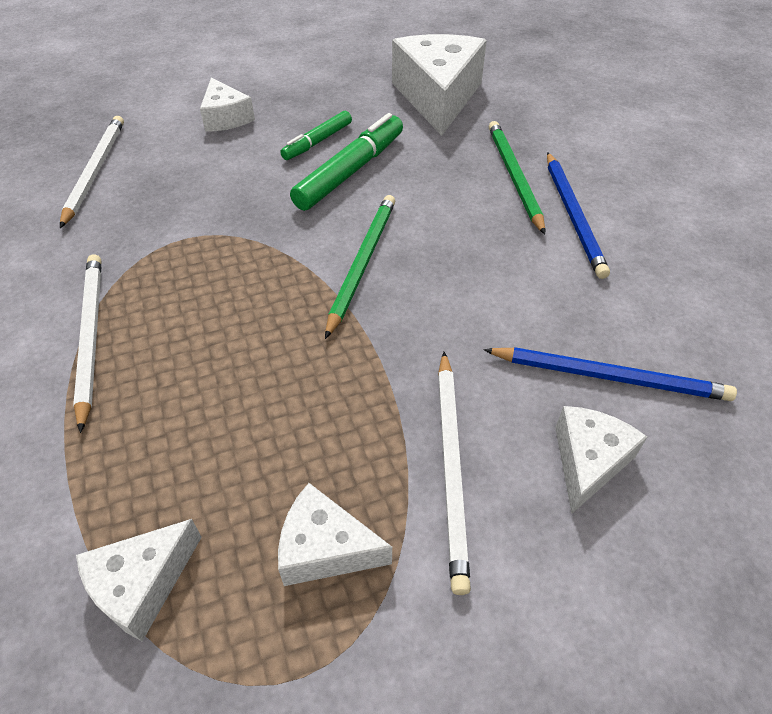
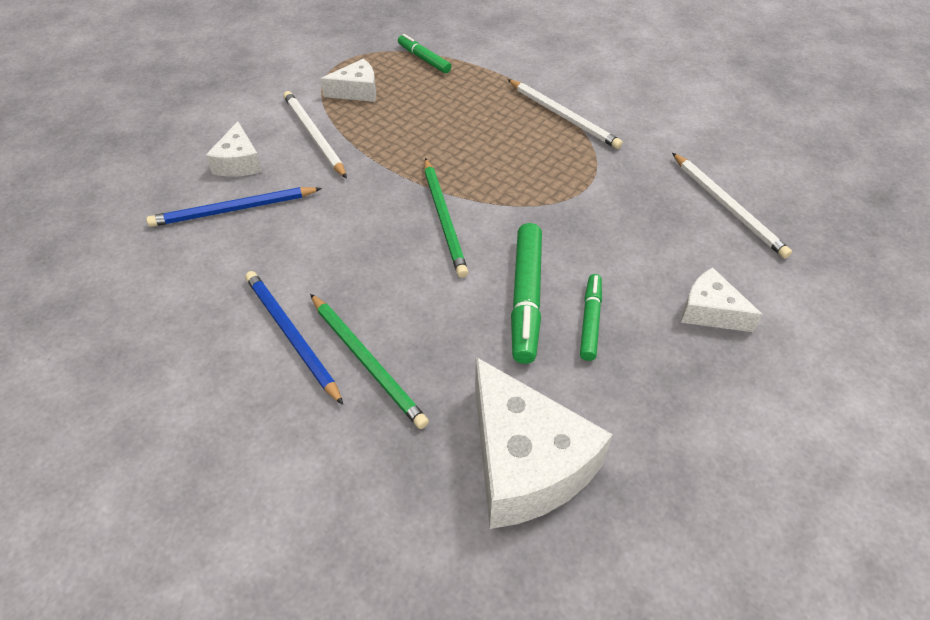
camera: 150 degrees right, 0 degrees up
white cheese [76,519,202,641] -> green marker [398,34,451,73]

